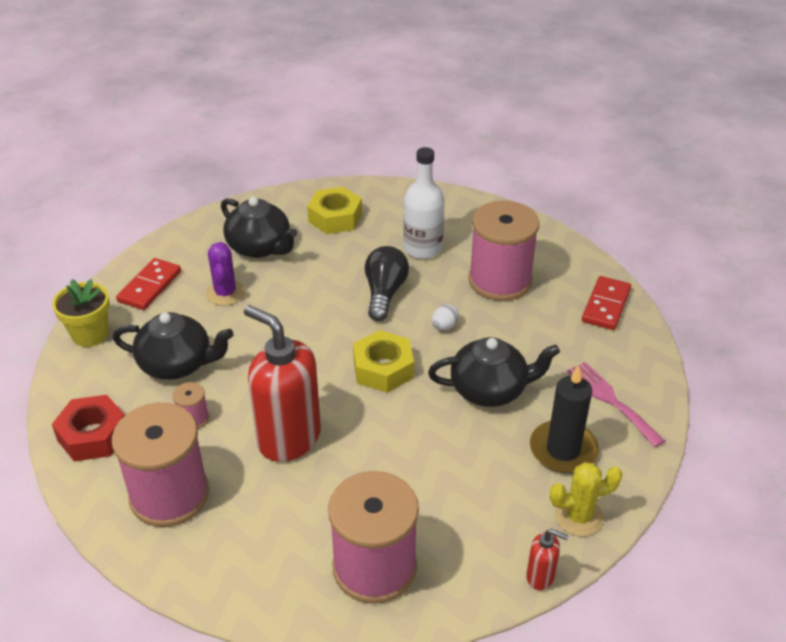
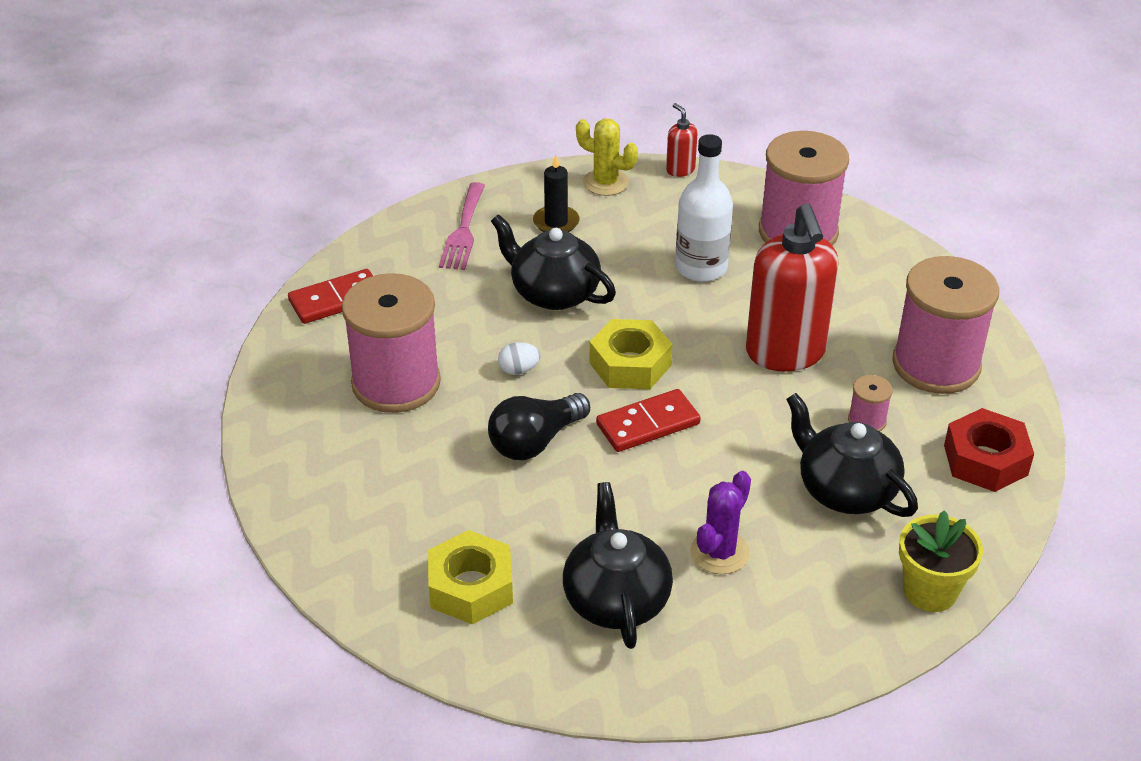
camera: 140 degrees left, 0 degrees up
red domino [116,258,181,310] -> red domino moved to [596,389,701,452]
white bottle [403,147,445,259] -> white bottle moved to [675,134,733,282]
black candle [530,365,599,473] -> black candle [533,155,580,232], size x0.66

